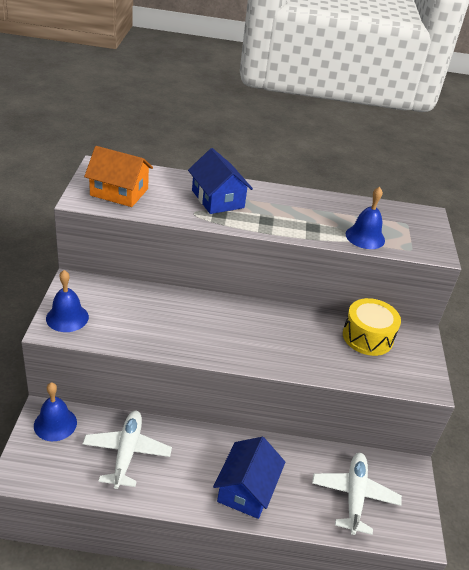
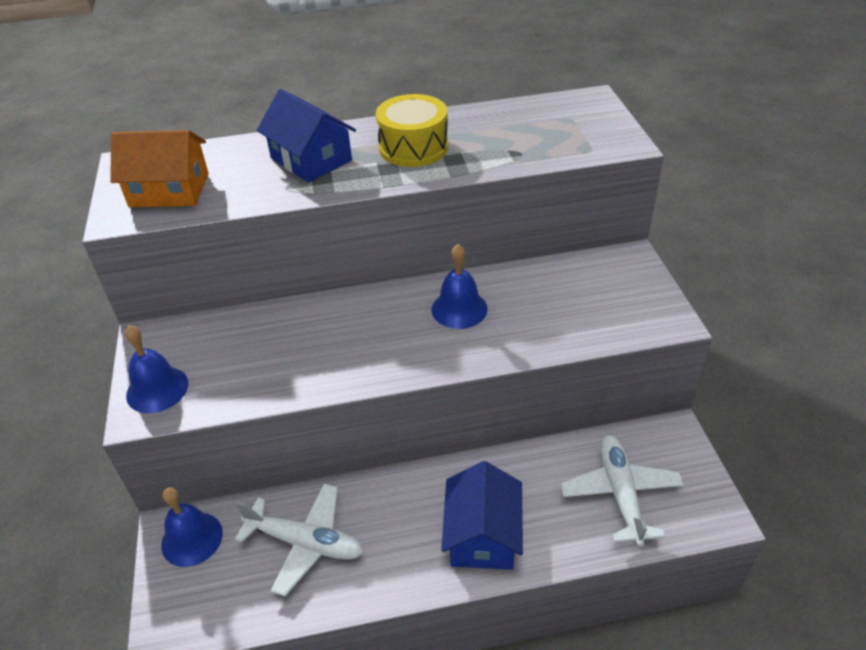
camera: 10 degrees left, 5 degrees up
white plane [83,411,172,489] -> white plane turned 120 degrees clockwise [235,484,364,596]
yellow drum [343,298,401,356] -> yellow drum moved to [376,94,448,167]
blue bell [346,187,385,249] -> blue bell moved to [432,244,488,329]

